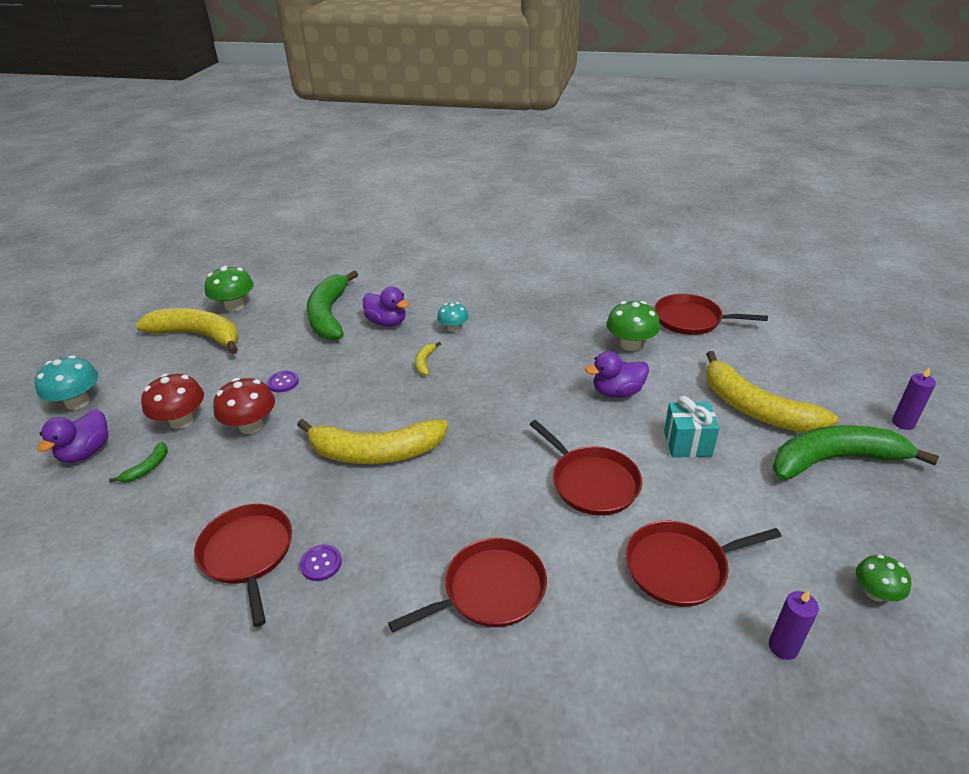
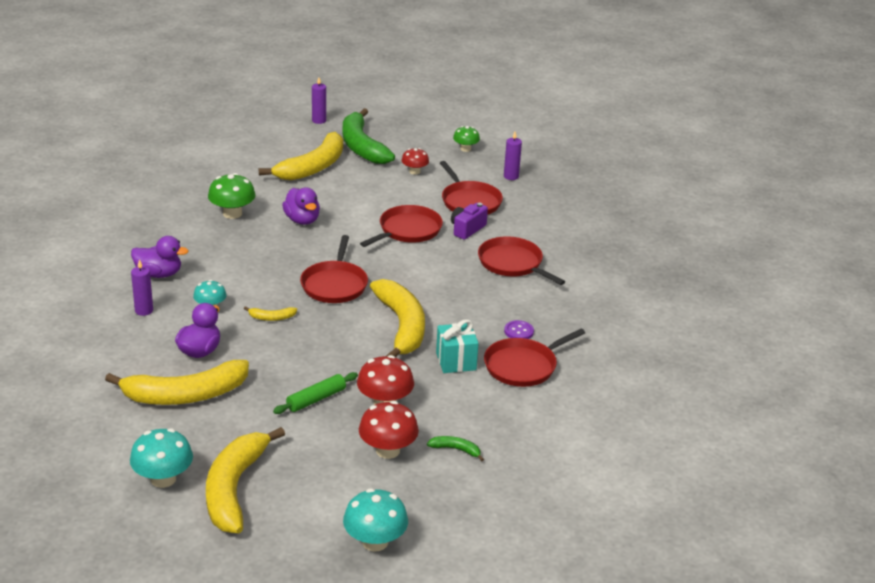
camera: 105 degrees left, 5 degrees down
purple duck [37,409,108,463] -> purple duck moved to [131,236,189,278]
green mushroom [205,266,254,311] -> turquoise mushroom [130,428,193,488]
purple button [267,371,299,392] -> green rolling pin [273,372,358,414]
green banana [307,270,358,341] -> yellow banana [105,360,249,405]
red pan [654,294,768,335] -> red pan moved to [300,235,368,303]
turquoise gift [664,396,719,458] -> turquoise gift moved to [436,319,479,373]
none -> purple candle [131,259,153,316]
none -> red mushroom [401,148,429,175]
none -> purple camera [451,203,488,240]

